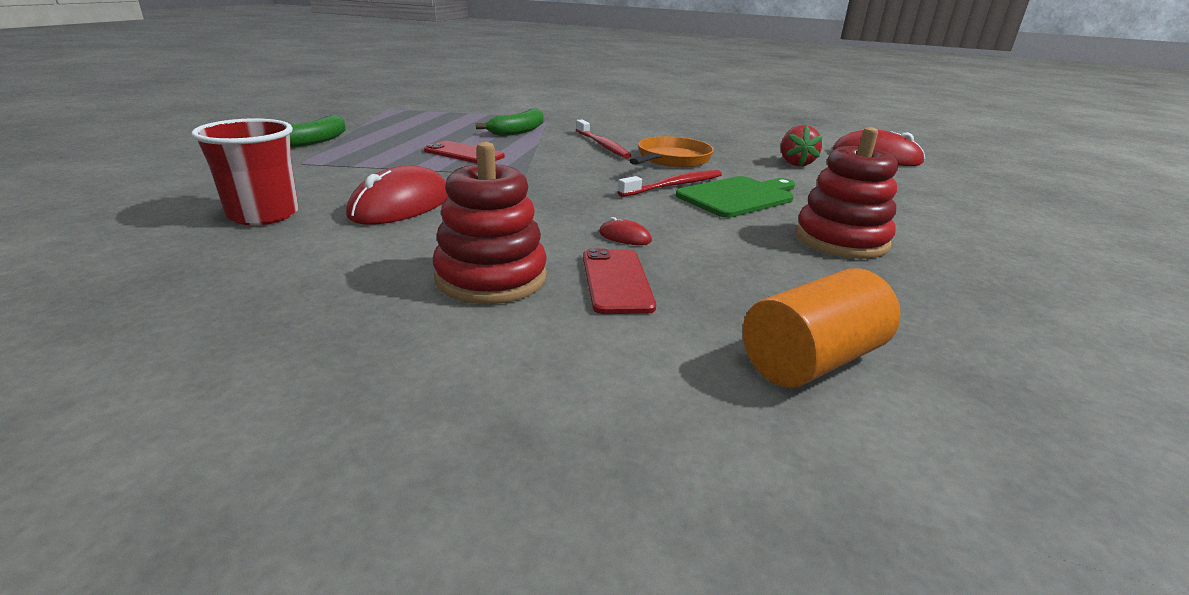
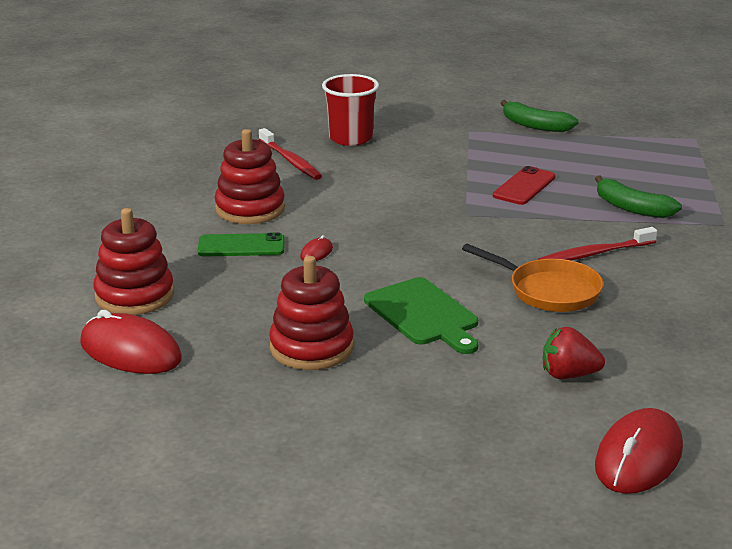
camera: 95 degrees right, 0 degrees up
red mouse [346,166,448,225] -> red mouse moved to [80,310,182,374]
red phone [583,248,656,314] -> green phone [198,232,285,257]
red toothbrush [617,170,722,197] -> red toothbrush moved to [259,128,322,180]
orange cylinder [743,268,901,388] -> red stacking toy [93,208,174,315]

